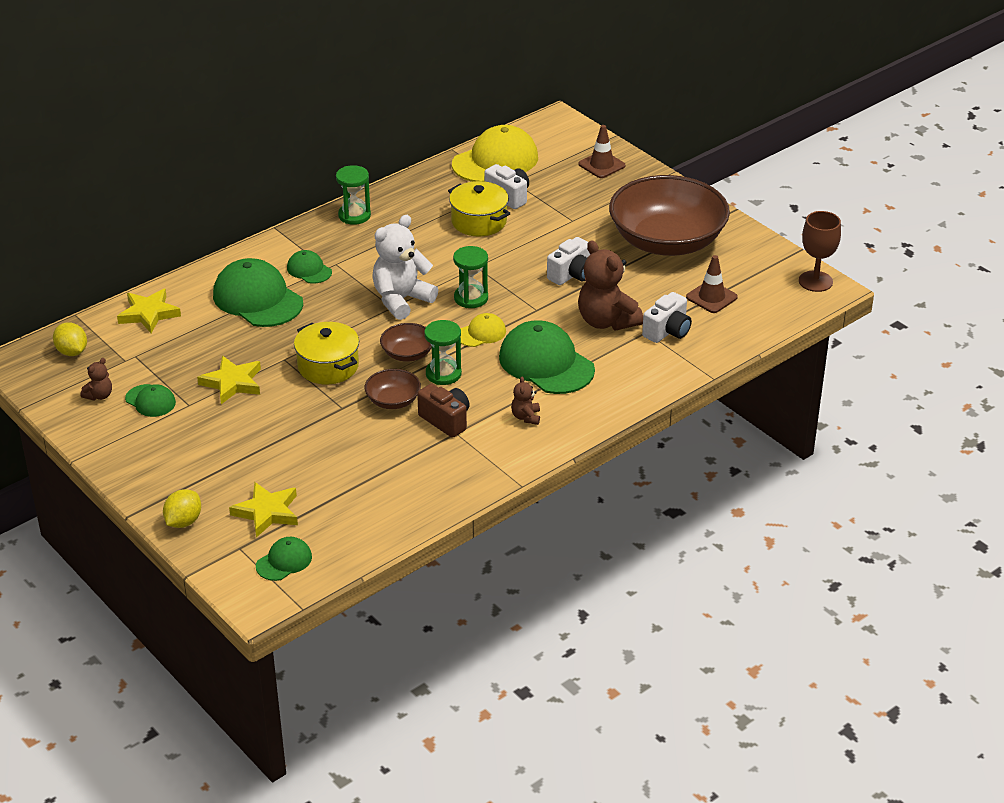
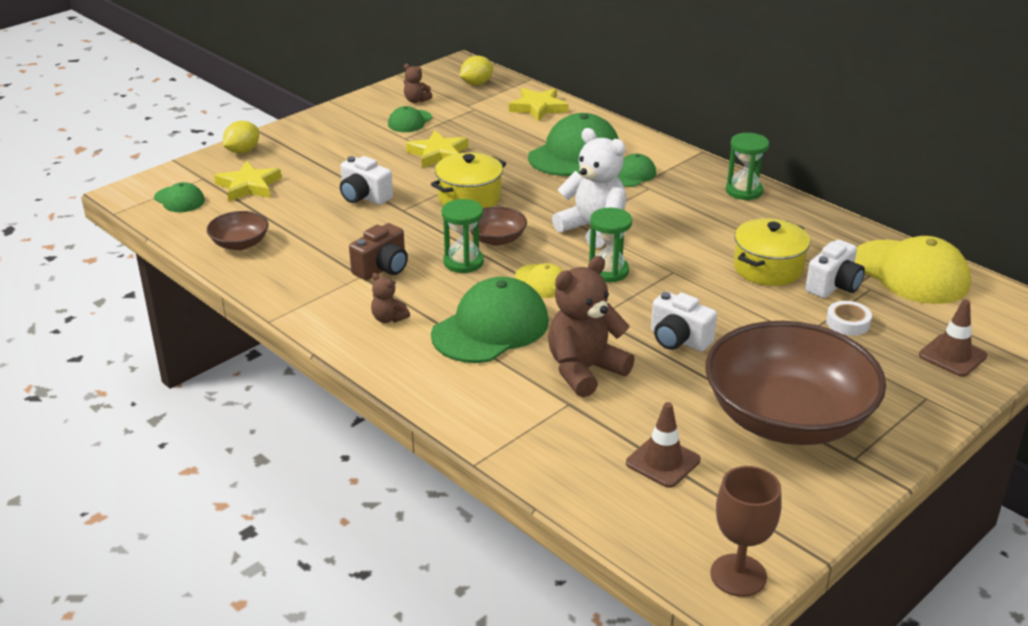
camera: 85 degrees right, 5 degrees down
yellow lemon [163,489,201,528] -> yellow lemon turned 75 degrees counterclockwise [223,121,259,154]
brown bowl [365,369,421,409] -> brown bowl moved to [207,211,269,250]
brown teddy bear [511,376,540,425] -> brown teddy bear turned 135 degrees counterclockwise [371,273,410,323]
white camera [642,292,692,343] -> white camera moved to [340,156,393,205]
none -> white tape [826,301,872,336]

